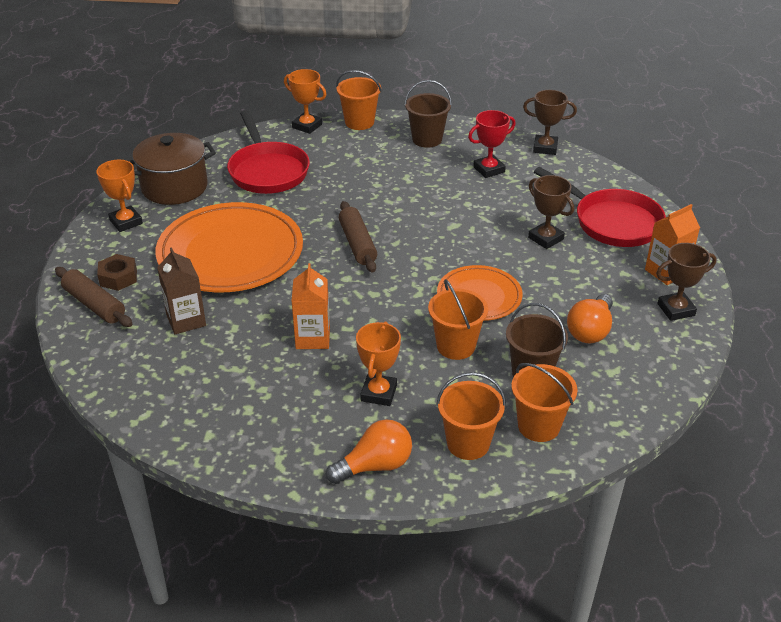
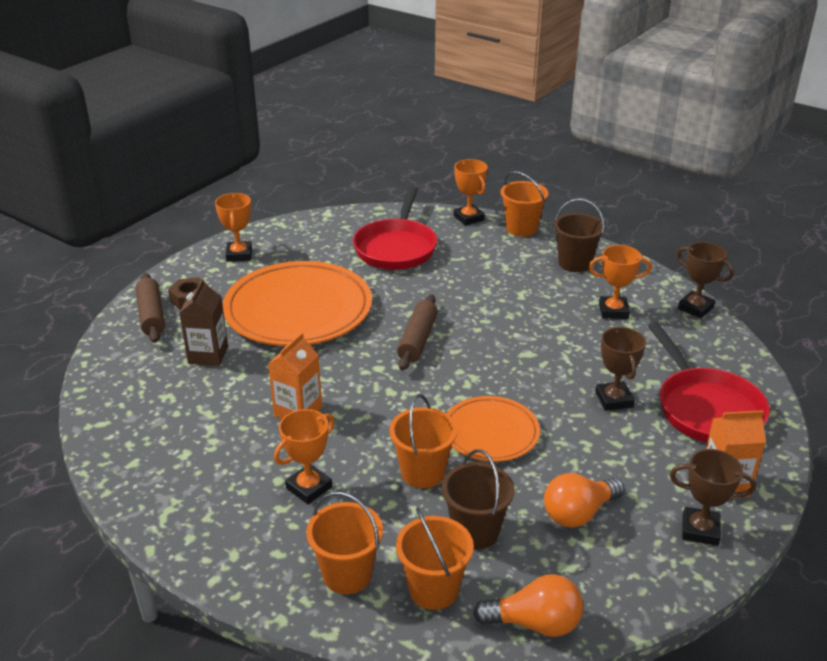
camera: 30 degrees right, 5 degrees down
brown pot [129,133,216,205] -> none
orange light bulb [326,419,412,484] -> orange light bulb moved to [473,574,583,637]
red trophy [468,110,516,178] -> orange trophy [589,245,652,319]

